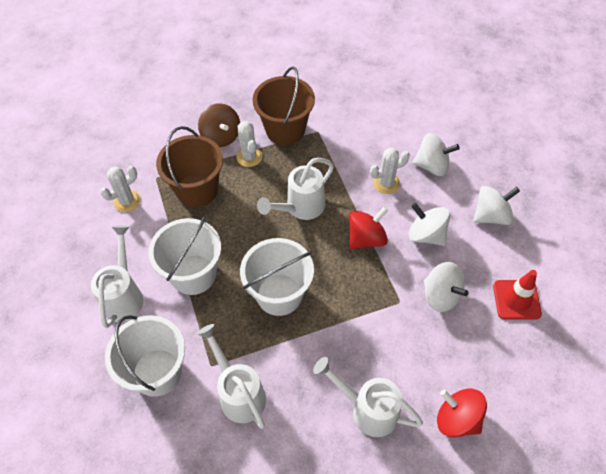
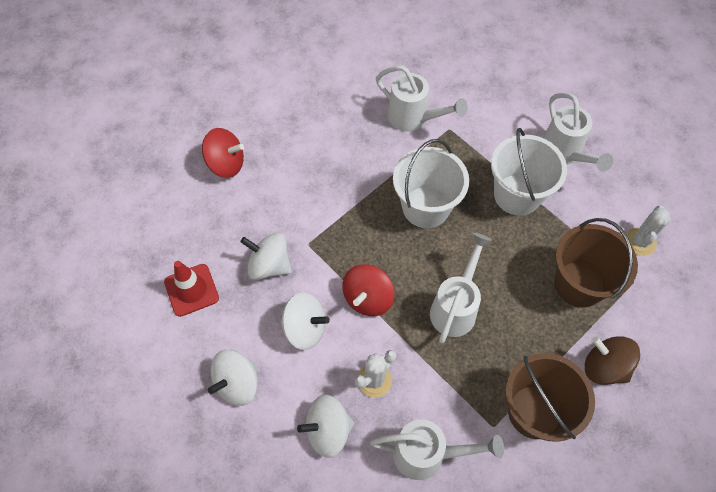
camera: 155 degrees right, 5 degrees up
white bucket [105,315,185,397] -> none
white cactus [236,121,263,167] -> none
white watering can [313,357,423,437] -> white watering can moved to [370,419,504,480]

